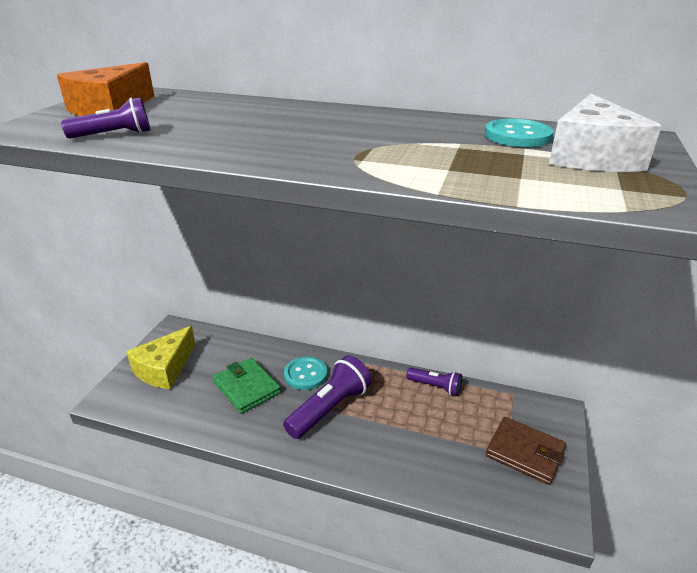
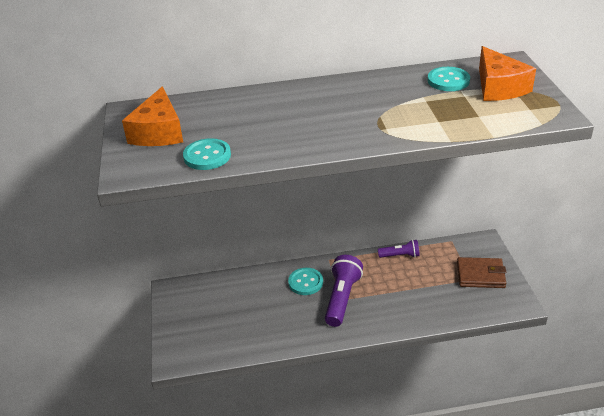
camera: 25 degrees left, 5 degrees up
purple flashlight [61,97,150,139] -> turquoise button [183,138,231,170]
yellow cheese [126,326,196,389] -> none
green wallet [213,358,281,414] -> none
white cheese [549,94,662,172] -> orange cheese [479,46,536,101]

